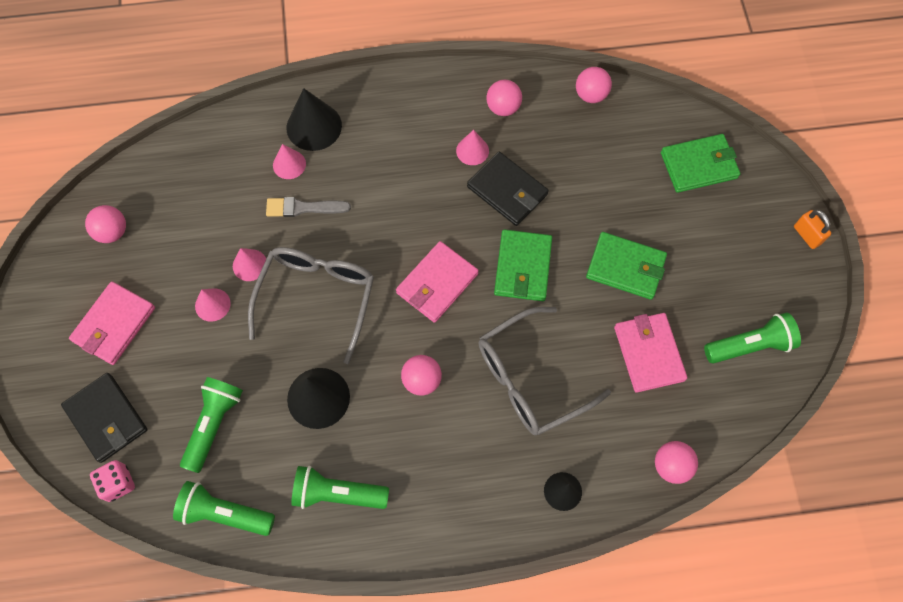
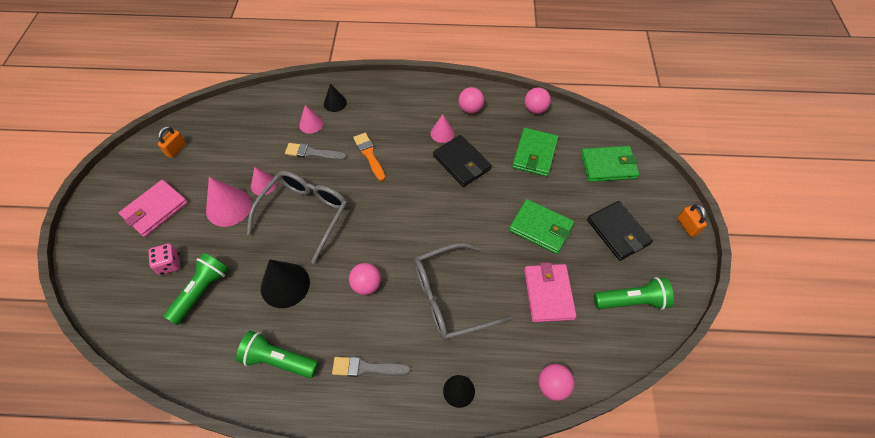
camera: 10 degrees right, 10 degrees down
black wallet [61,373,147,463] -> black wallet moved to [587,201,653,261]
pink ball [85,205,126,243] -> orange padlock [158,126,186,158]
pink dice [90,460,135,502] -> pink dice moved to [148,244,180,275]
green flashlight [173,481,275,536] -> none
pink cone [195,288,231,322] -> pink cone [206,177,252,227], size x1.70
black cone [286,88,342,151] -> black cone [324,83,347,112], size x0.59
pink wallet [396,241,479,323] -> none
green wallet [494,229,552,301] -> green wallet moved to [512,128,558,177]
none -> grey brush [332,357,411,377]
none -> orange brush [353,133,385,181]

